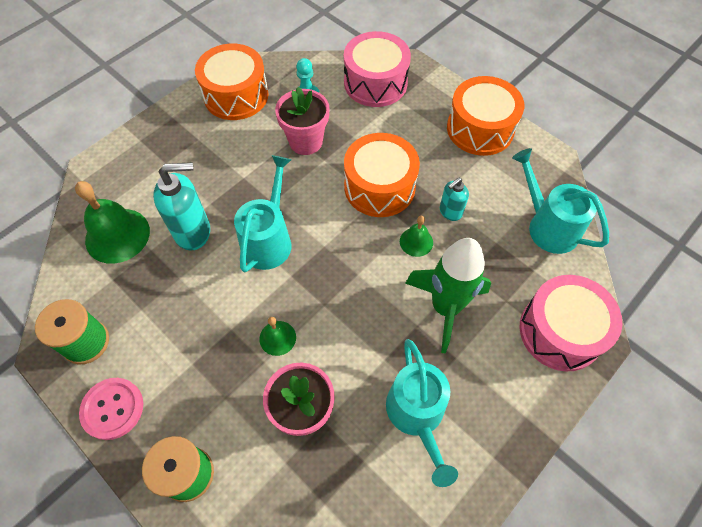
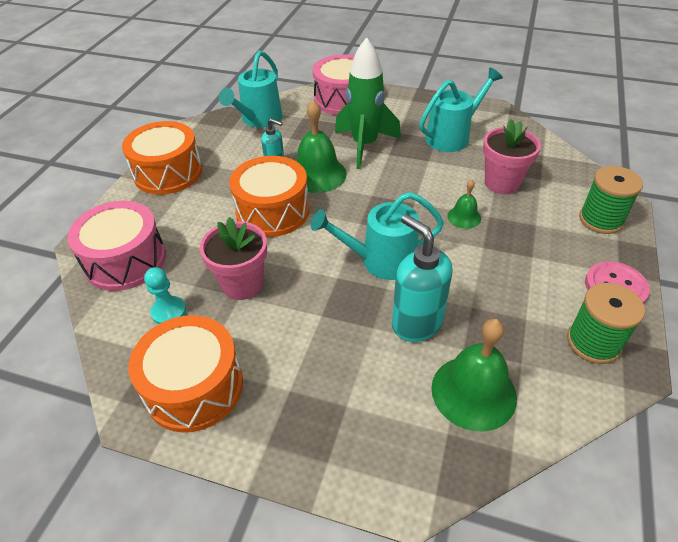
camera: 115 degrees left, 15 degrees down
green bell [400,216,433,257] -> green bell [297,100,347,193], size x1.90

